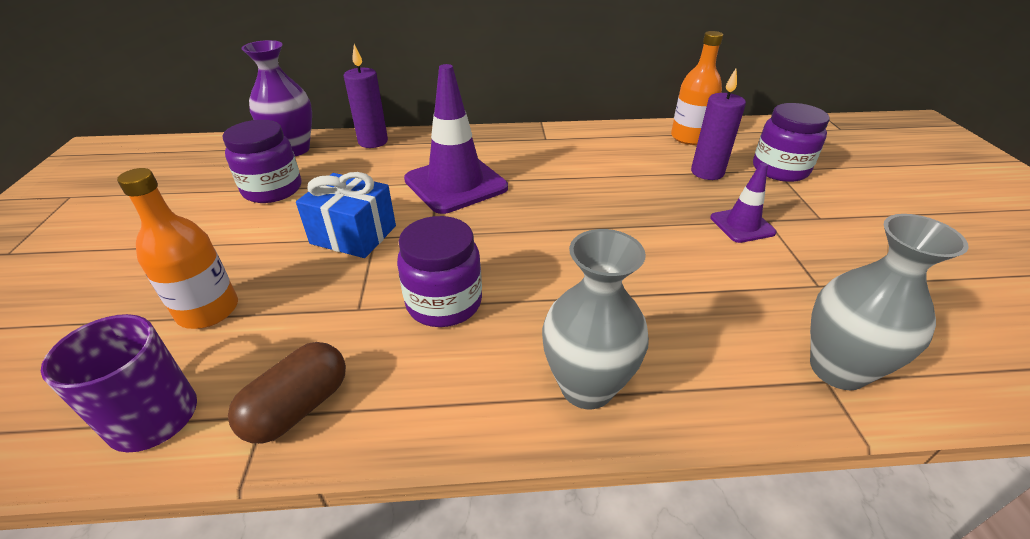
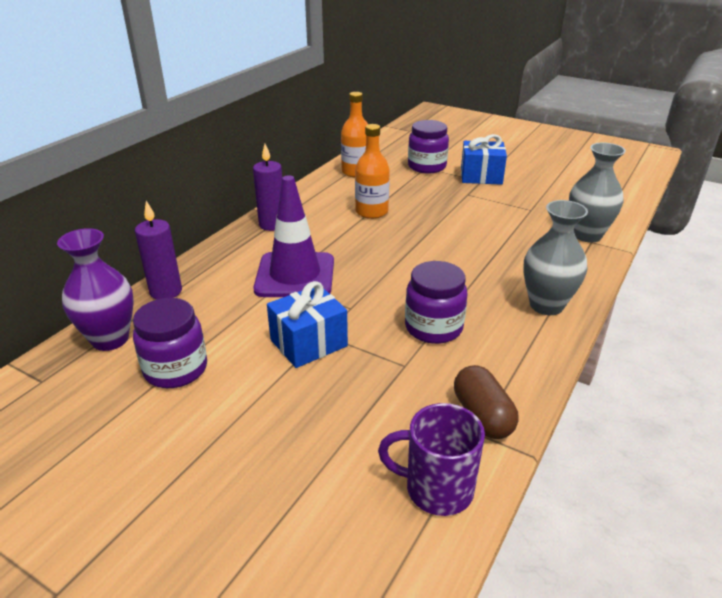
camera: 55 degrees left, 5 degrees down
orange bottle [117,168,238,329] -> orange bottle moved to [355,124,390,219]
purple candle [691,69,746,180] -> purple candle moved to [253,144,282,231]
purple traffic cone [710,163,777,243] -> none
none -> blue gift [461,134,507,185]

